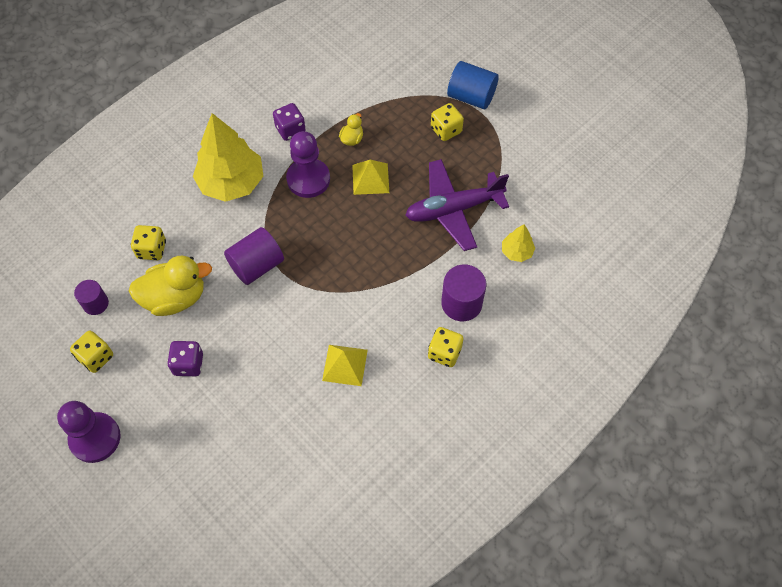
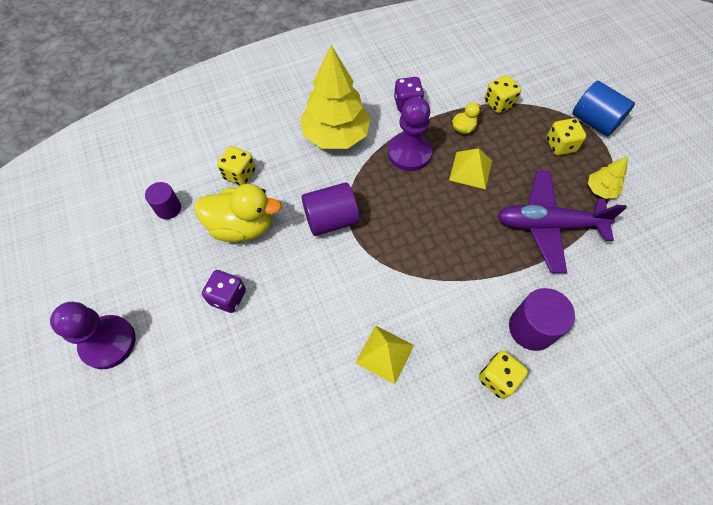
camera: 20 degrees right, 0 degrees up
yellow dice [70,331,113,373] -> yellow dice moved to [485,75,521,113]
yellow tree [502,224,535,262] -> yellow tree moved to [588,156,628,199]

